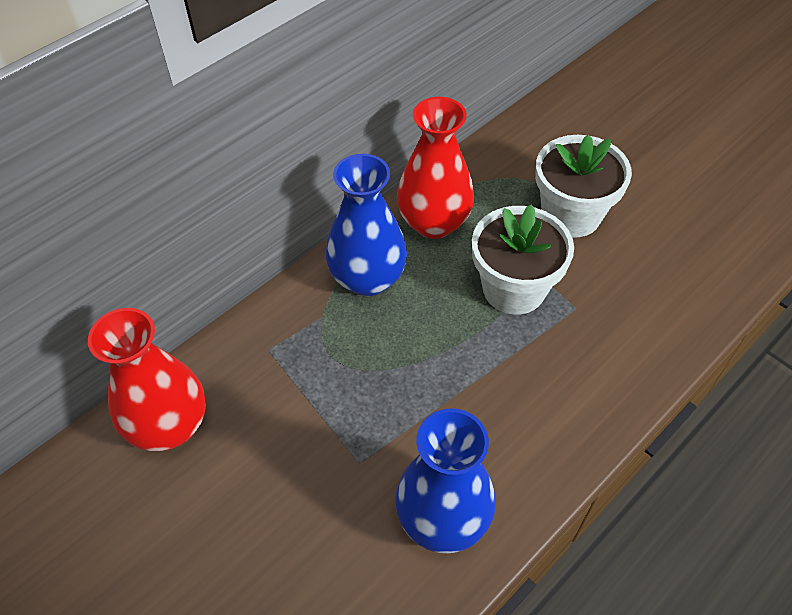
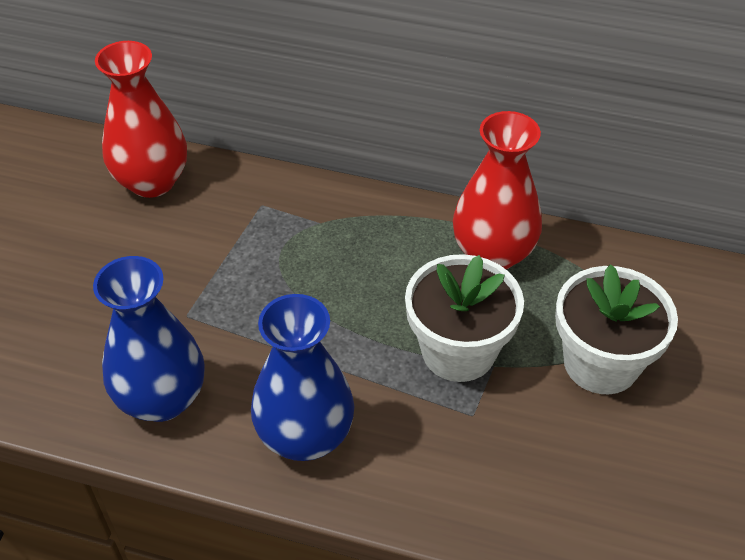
camera: 60 degrees right, 5 degrees down
blue vase [326,154,407,296] -> blue vase moved to [251,294,354,461]

